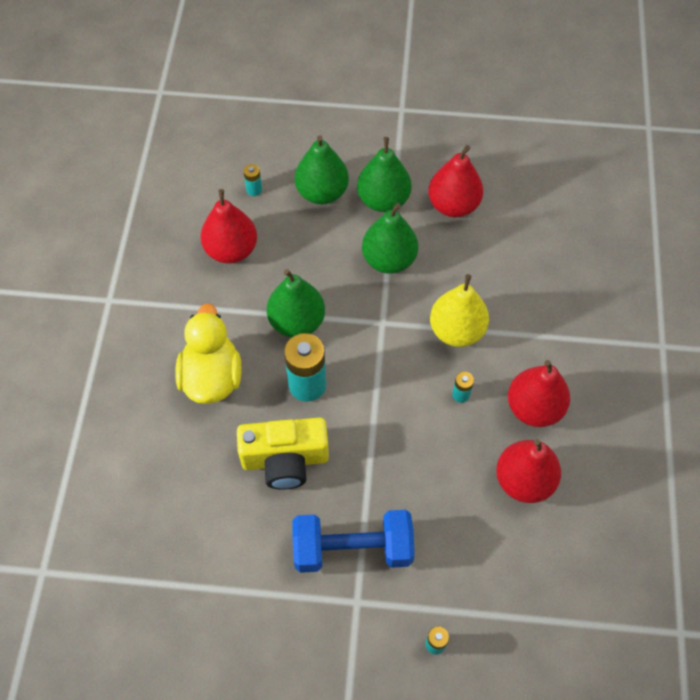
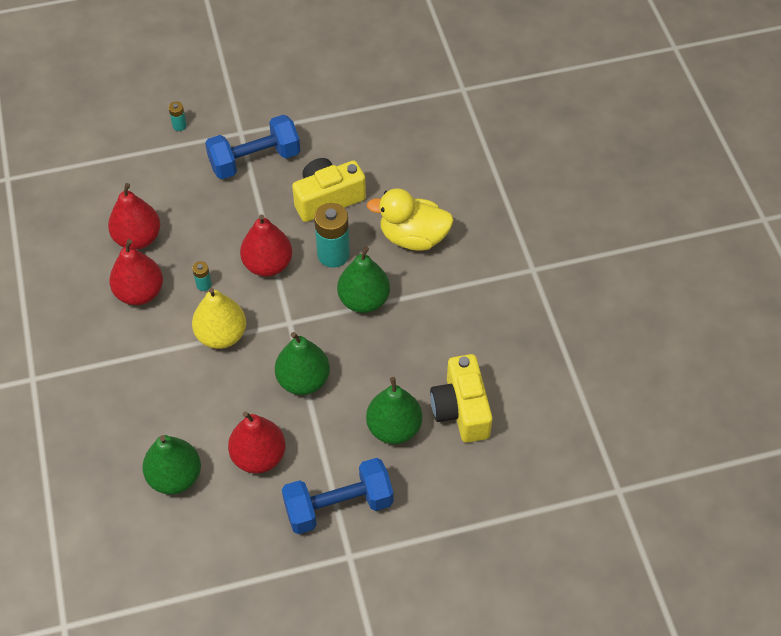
camera: 160 degrees right, 5 degrees down
yellow duck [175,303,242,404] -> yellow duck turned 120 degrees clockwise [367,188,454,251]
red pear [201,189,257,264] -> red pear moved to [240,214,292,277]
turquoise battery [243,164,262,196] -> yellow camera [430,354,493,443]
green pear [357,137,412,212] -> green pear moved to [142,435,201,495]
none -> blue dumbbell [282,458,393,534]

